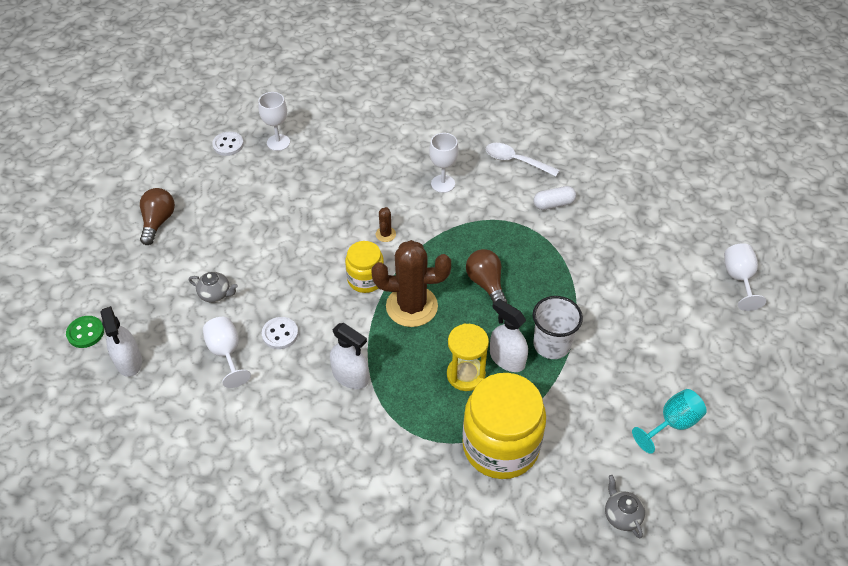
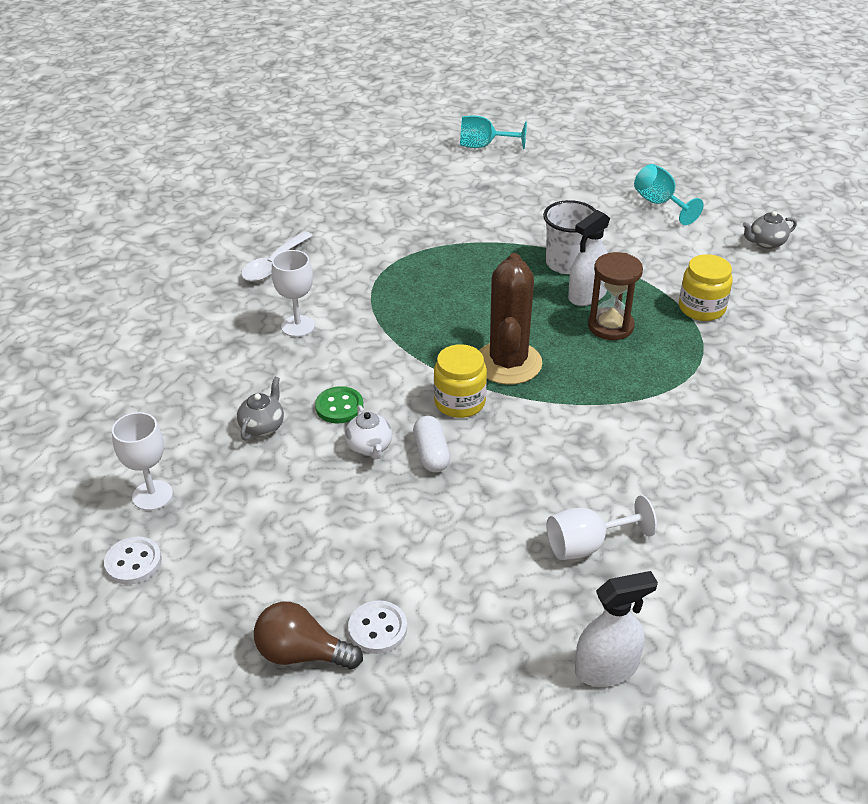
camera: 85 degrees left, 10 degrees down
green button [66,316,104,348] -> green button moved to [315,386,363,424]
grey teapot [189,272,238,303] -> grey teapot moved to [237,377,284,440]
white button [262,317,298,349] -> white button moved to [348,600,407,654]
white spray bottle [330,323,369,389] -> none
brown cactus [376,207,396,242] -> none
yellow hourglass [447,324,489,391] -> brown hourglass [588,252,643,340]
yellow jar [462,373,546,479] -> yellow jar [679,254,733,321], size x0.55
brown light bulb [466,249,507,303] -> none
white capsule [533,186,576,210] -> white capsule moved to [413,416,450,472]
white goblet [724,243,766,311] -> turquoise goblet [460,115,527,149]
none -> white teapot [345,405,392,459]

